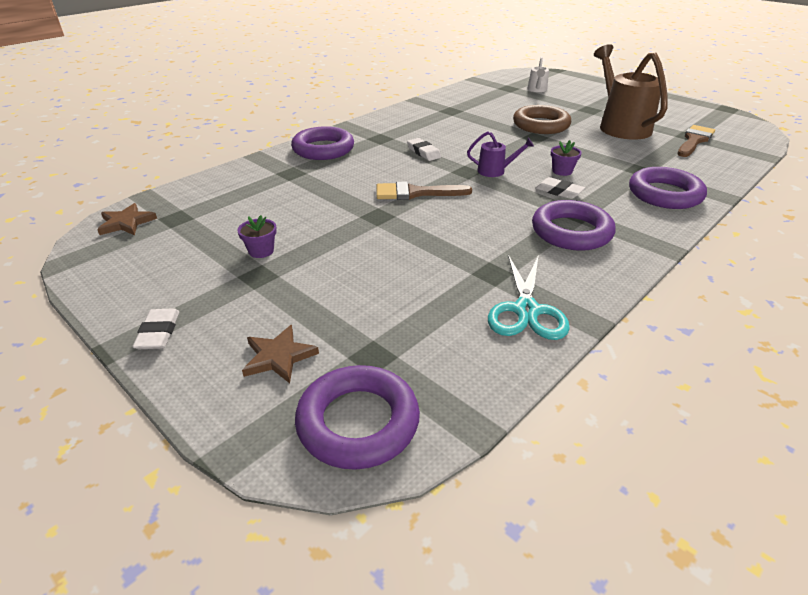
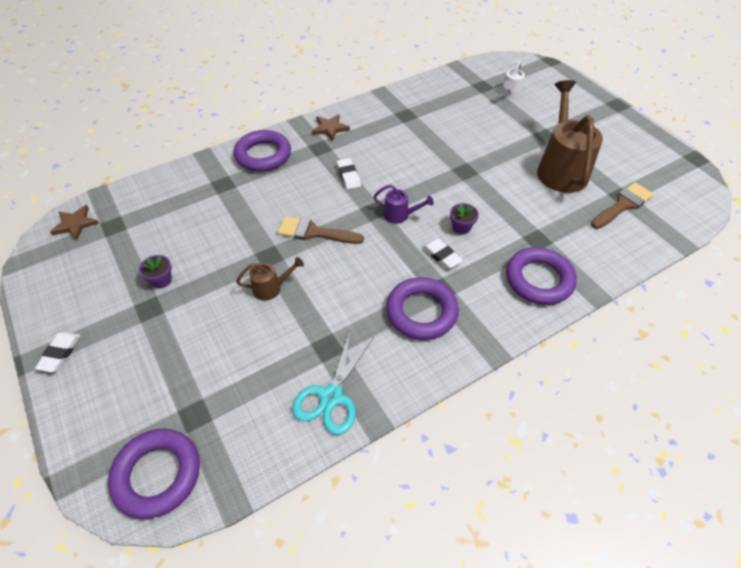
camera: 15 degrees right, 15 degrees up
brown star [242,325,319,383] -> brown star moved to [312,114,350,141]
brown ring [513,105,571,134] -> none
none -> brown watering can [236,257,304,301]

